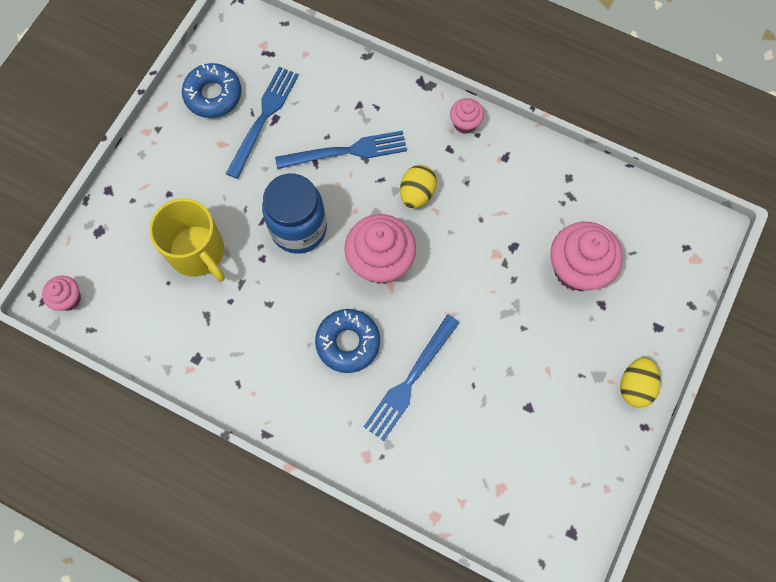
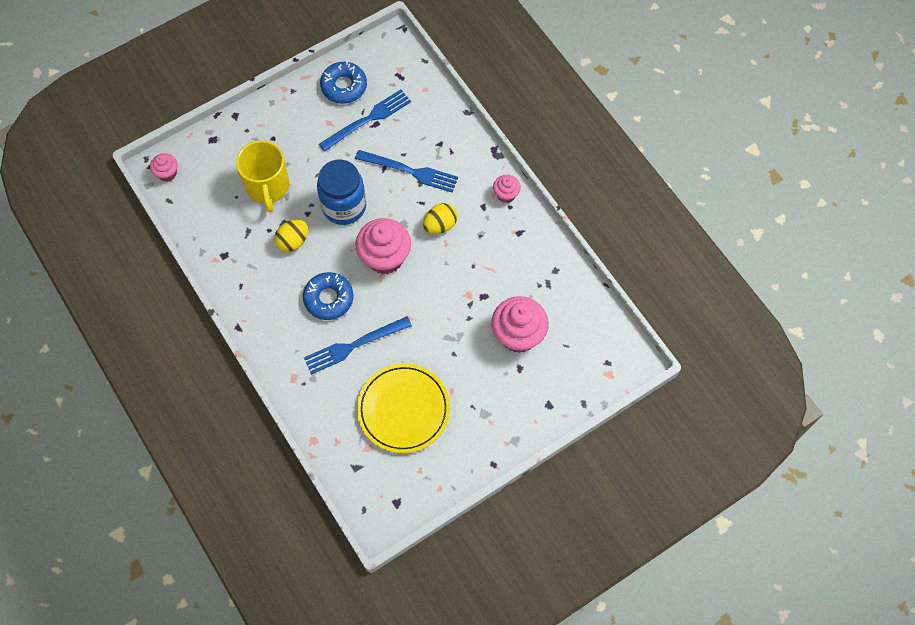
camera: 30 degrees right, 5 degrees down
yellow egg [620,357,661,408] -> yellow egg moved to [274,219,309,252]
none -> yellow plate [357,363,450,453]

